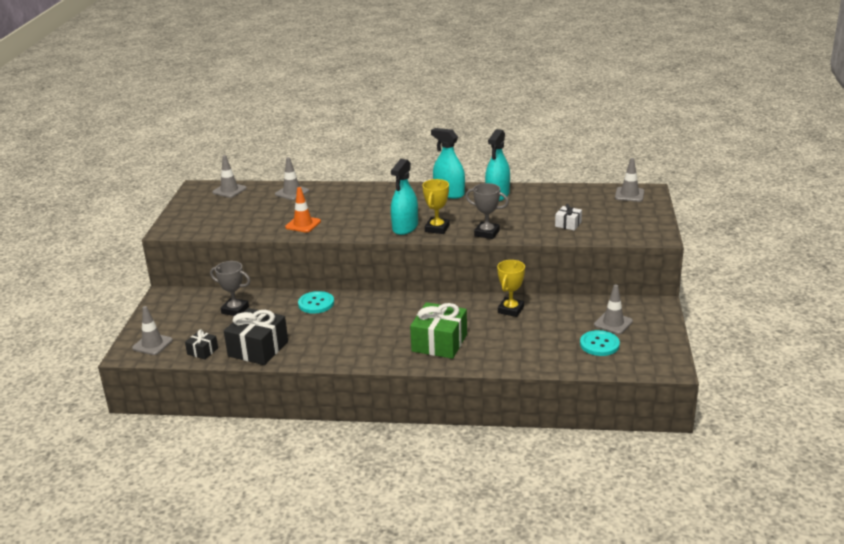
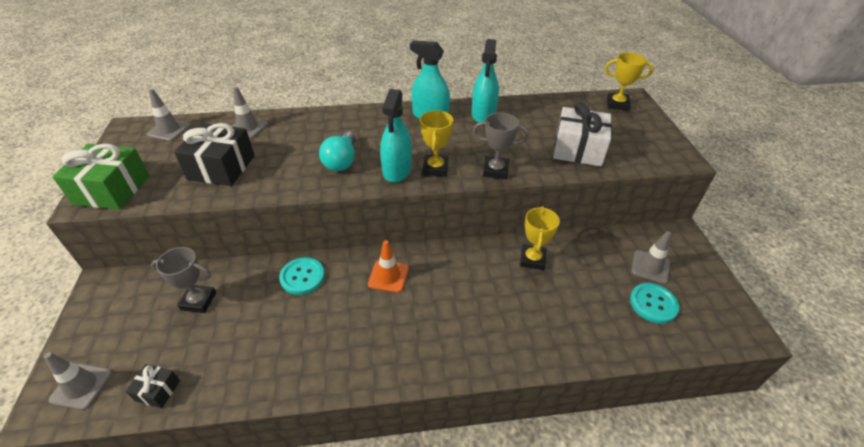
camera: 15 degrees left, 15 degrees up
black gift [224,308,288,365] -> black gift moved to [174,123,255,186]
orange traffic cone [285,187,321,233] -> orange traffic cone moved to [368,240,409,293]
green gift [410,302,467,359] -> green gift moved to [52,144,149,210]
white gift [555,204,582,231] -> white gift [553,102,612,166], size x2.01
grey traffic cone [615,158,644,202] -> yellow trophy [605,52,654,111]
none -> turquoise light bulb [319,131,356,171]

